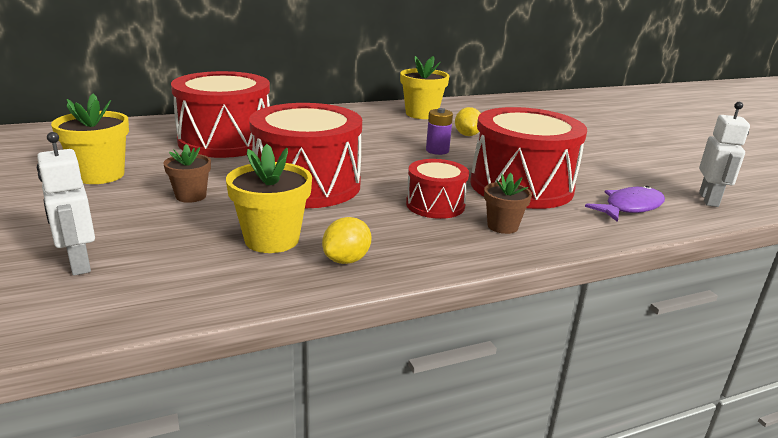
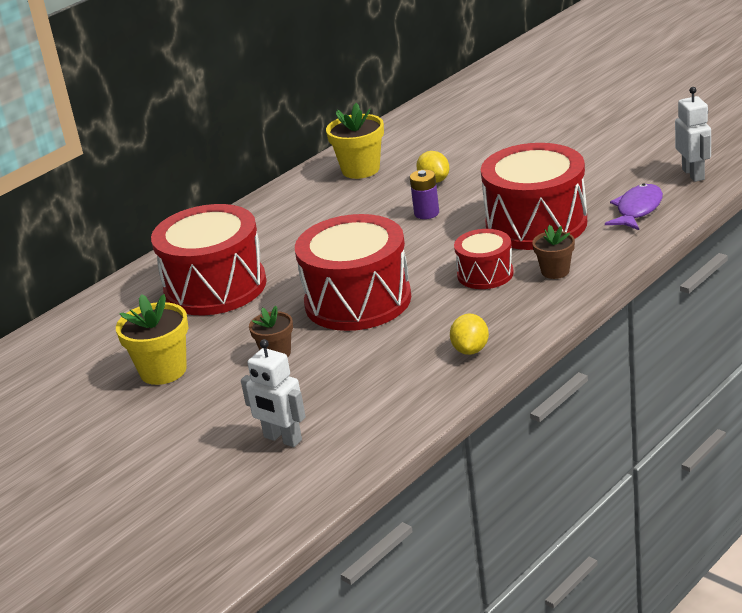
camera: 20 degrees left, 5 degrees up
yellow flower pot [226,144,312,253] -> none

